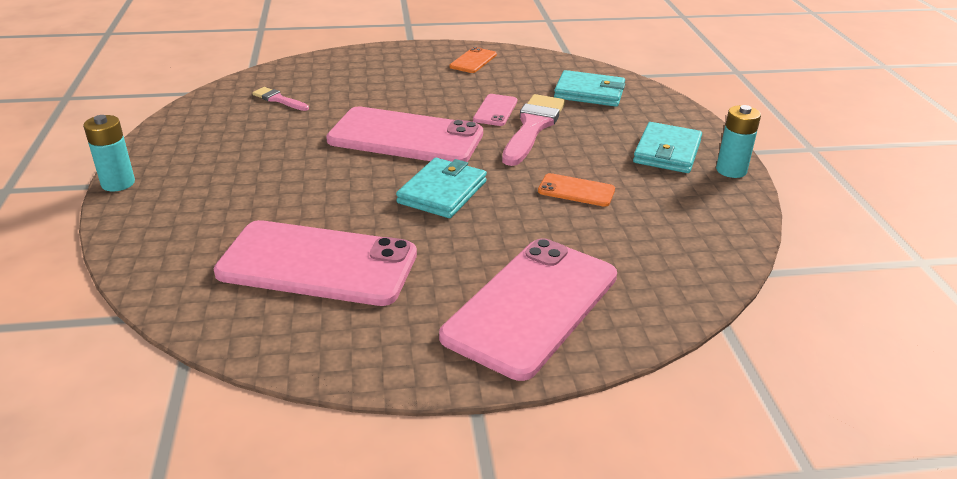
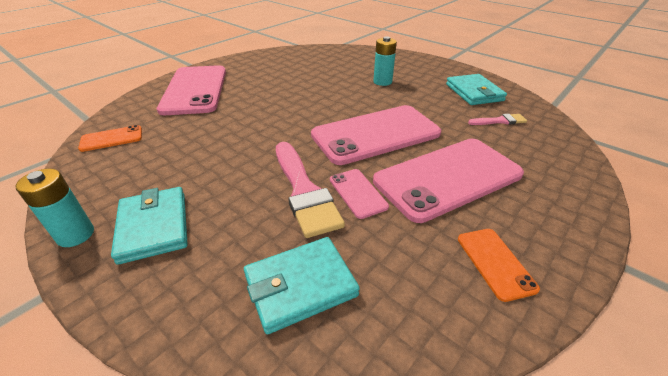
camera: 140 degrees right, 5 degrees up
turquoise battery [83,115,135,191] -> turquoise battery moved to [373,36,397,86]
pink phone [213,220,417,306] -> pink phone moved to [373,139,524,223]
turquoise wallet [396,158,487,218] -> turquoise wallet moved to [446,74,507,105]
orange phone [538,173,615,207] -> orange phone moved to [78,125,142,152]

